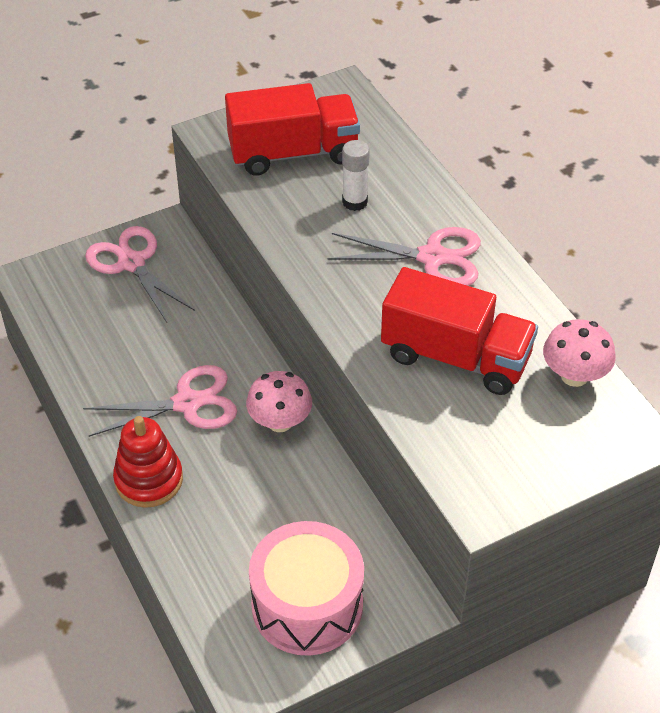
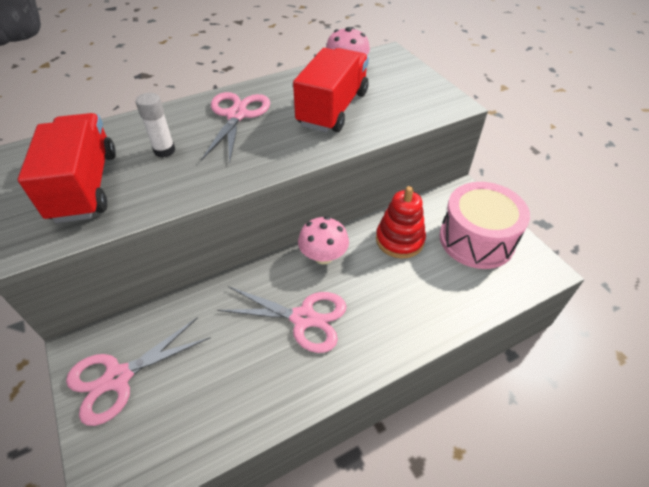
camera: 90 degrees left, 0 degrees up
pink scissors [83,365,237,437] -> pink scissors turned 120 degrees clockwise [217,286,347,353]
red stacking toy [113,416,183,508] -> red stacking toy moved to [376,186,426,259]

